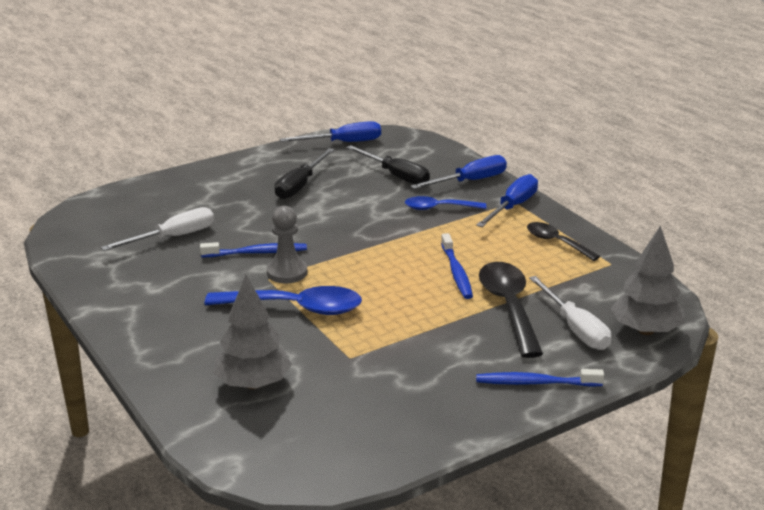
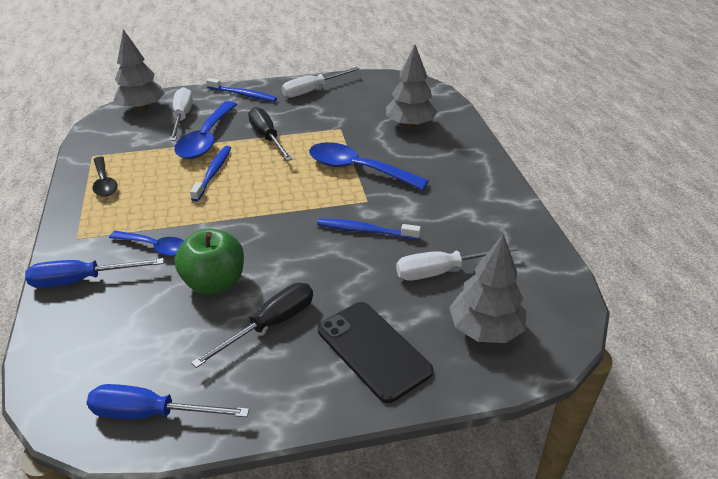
camera: 160 degrees left, 10 degrees up
grey pawn [267,206,307,283] -> none
black screwdriver [346,145,430,184] -> black screwdriver moved to [248,107,293,161]
blue screwdriver [476,174,538,227] -> none
black spoon [479,262,543,358] -> blue spoon [174,101,237,159]
none -> green apple [175,228,244,295]
none -> white screwdriver [282,67,359,98]
none -> black phone [318,302,433,403]
none -> grey tree [449,234,526,343]

